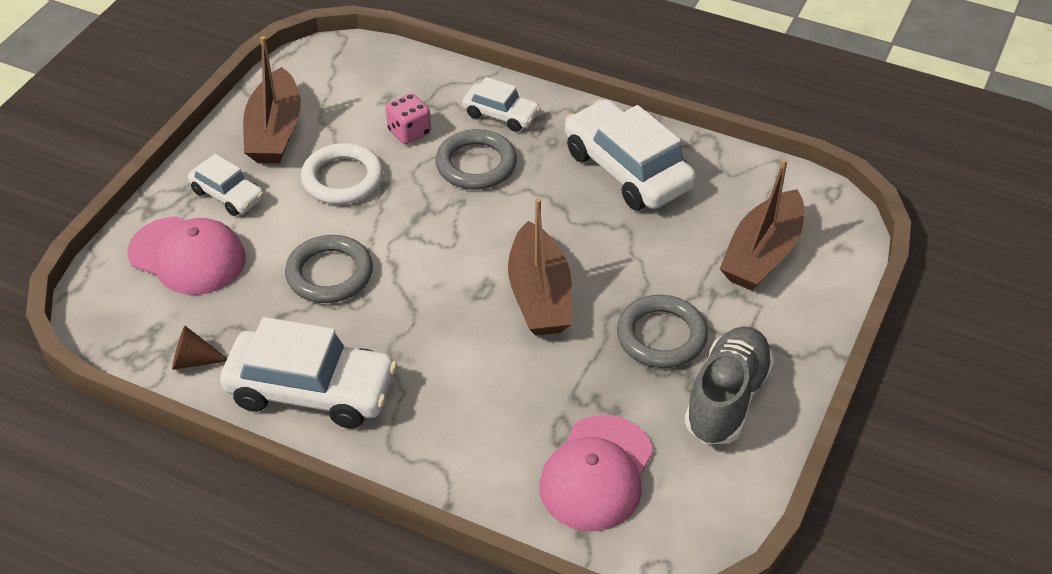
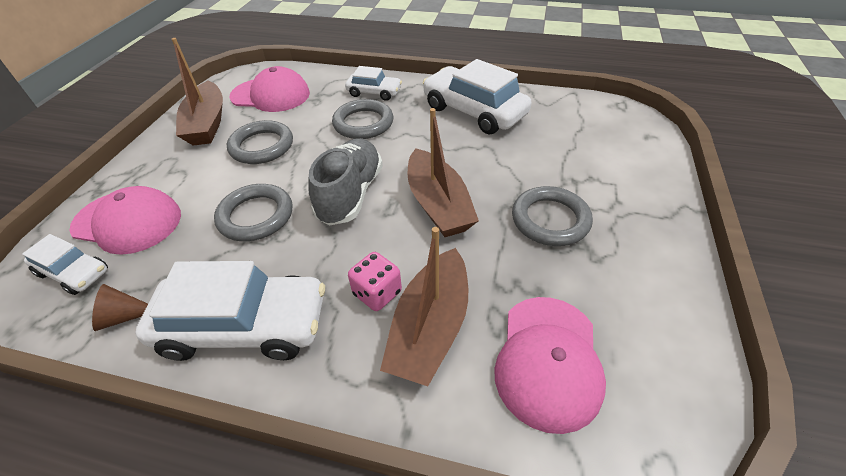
camera: 10 degrees left, 0 degrees up
white car [188,154,264,216] -> white car moved to [22,234,108,295]
white ring [301,143,383,204] -> grey ring [227,120,293,164]
pink dice [386,93,431,144] -> pink dice moved to [348,252,402,311]
grey shoe [684,326,774,444] -> grey shoe moved to [308,138,383,226]
brown boat [720,159,804,291] -> brown boat moved to [380,227,468,386]
none -> pink cap [230,66,310,112]

